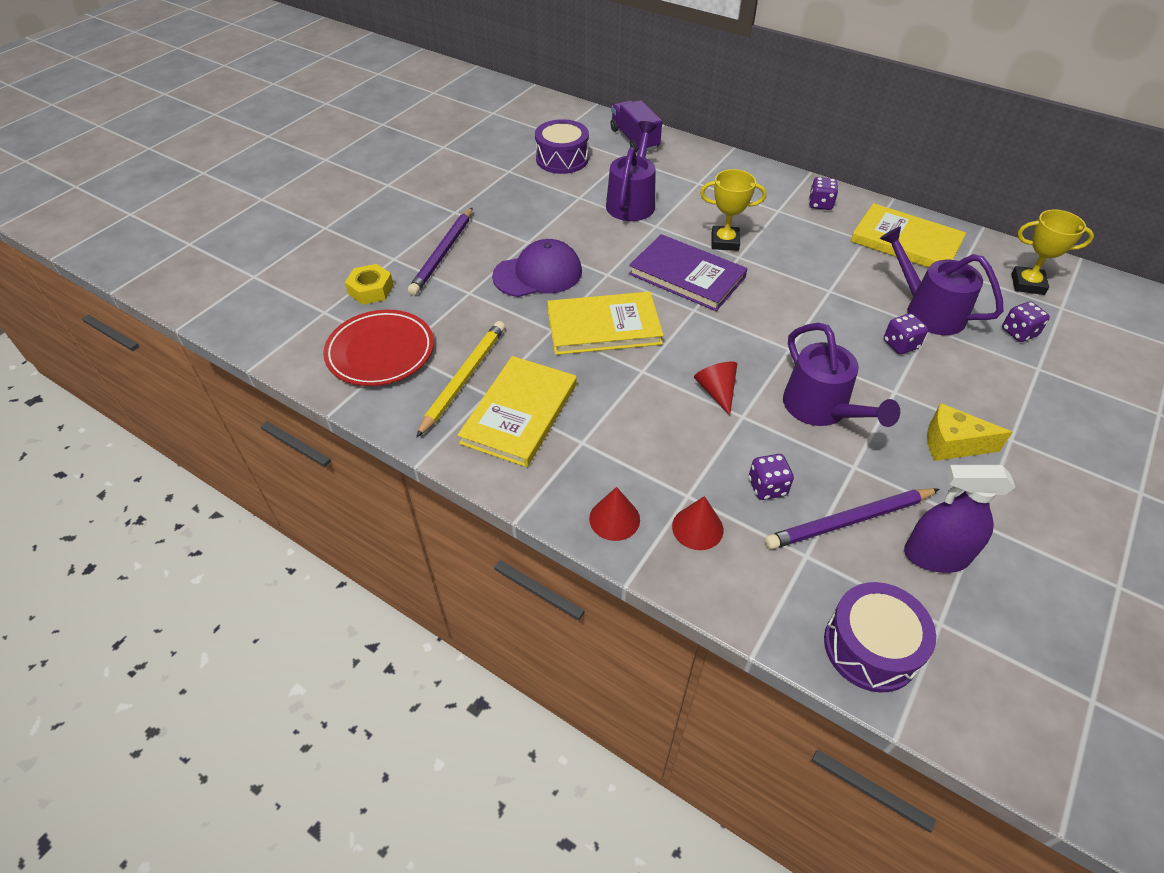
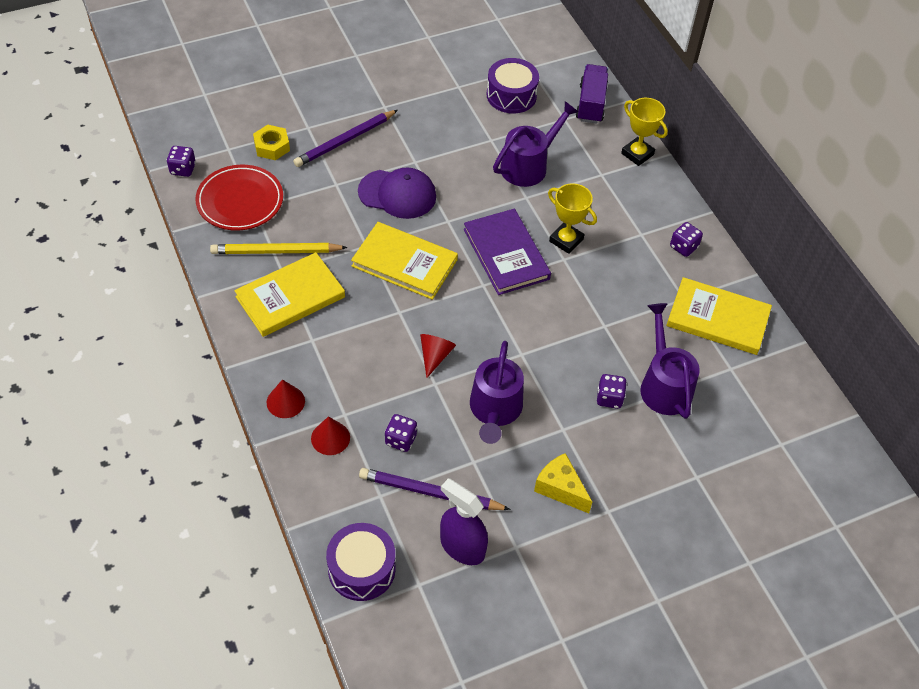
camera: 30 degrees right, 5 degrees up
yellow pencil [416,321,505,438] -> yellow pencil turned 150 degrees counterclockwise [210,243,348,254]
yellow book [851,203,966,268] -> yellow book turned 45 degrees counterclockwise [666,277,772,355]
purple dice [1002,301,1050,342] -> purple dice moved to [167,146,196,177]
yellow trophy [1011,209,1094,295] -> yellow trophy moved to [621,98,668,166]

